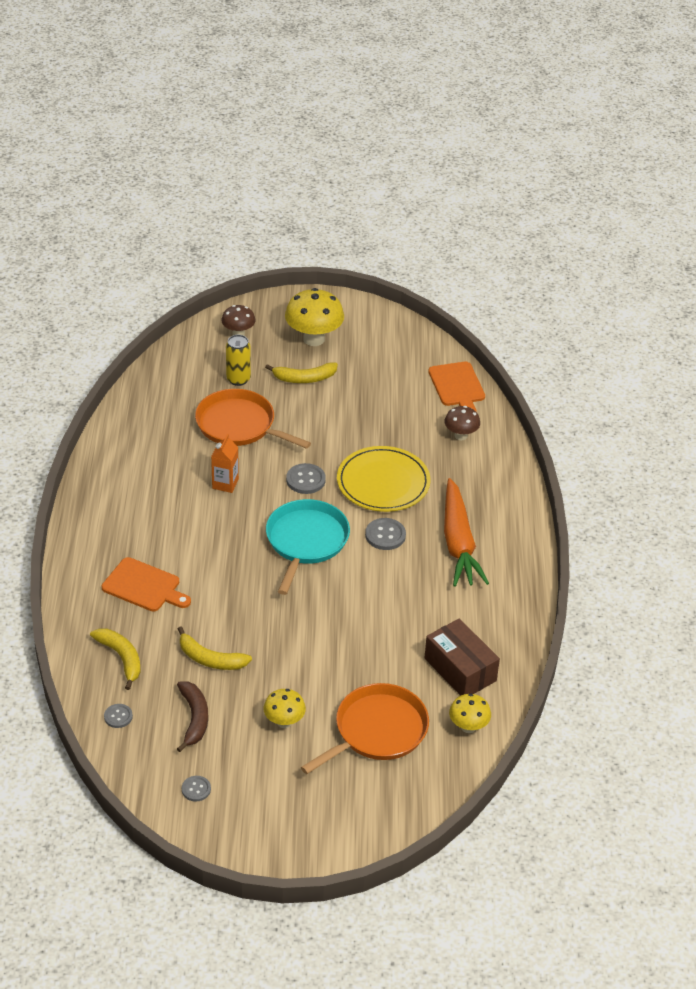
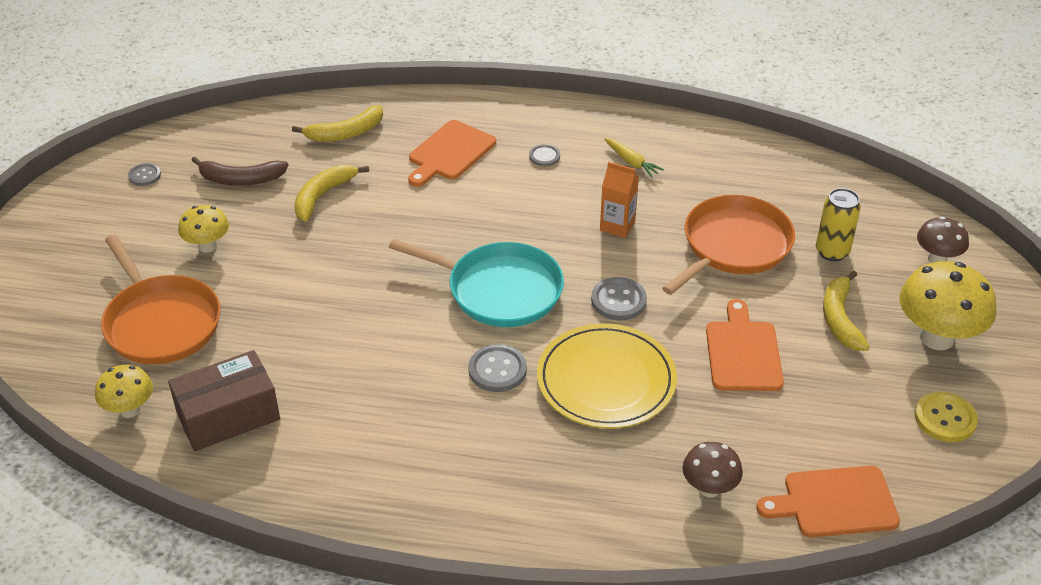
camera: 100 degrees right, 0 degrees up
grey button [104,704,133,728] -> grey button moved to [529,144,560,166]
orange carrot [444,478,489,587] -> none
none -> yellow carrot [604,138,664,178]
none -> orange cutting board [706,299,784,391]
none -> yellow button [915,392,978,442]

